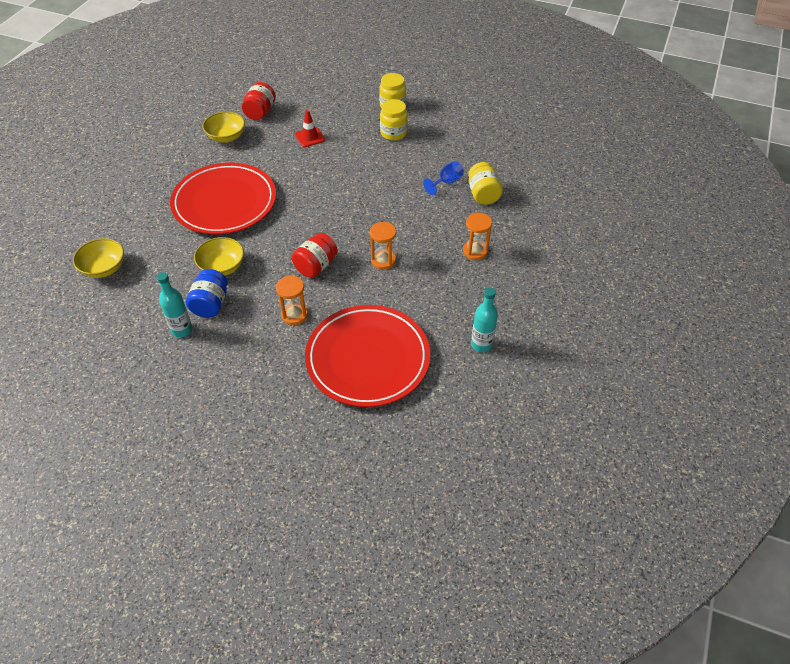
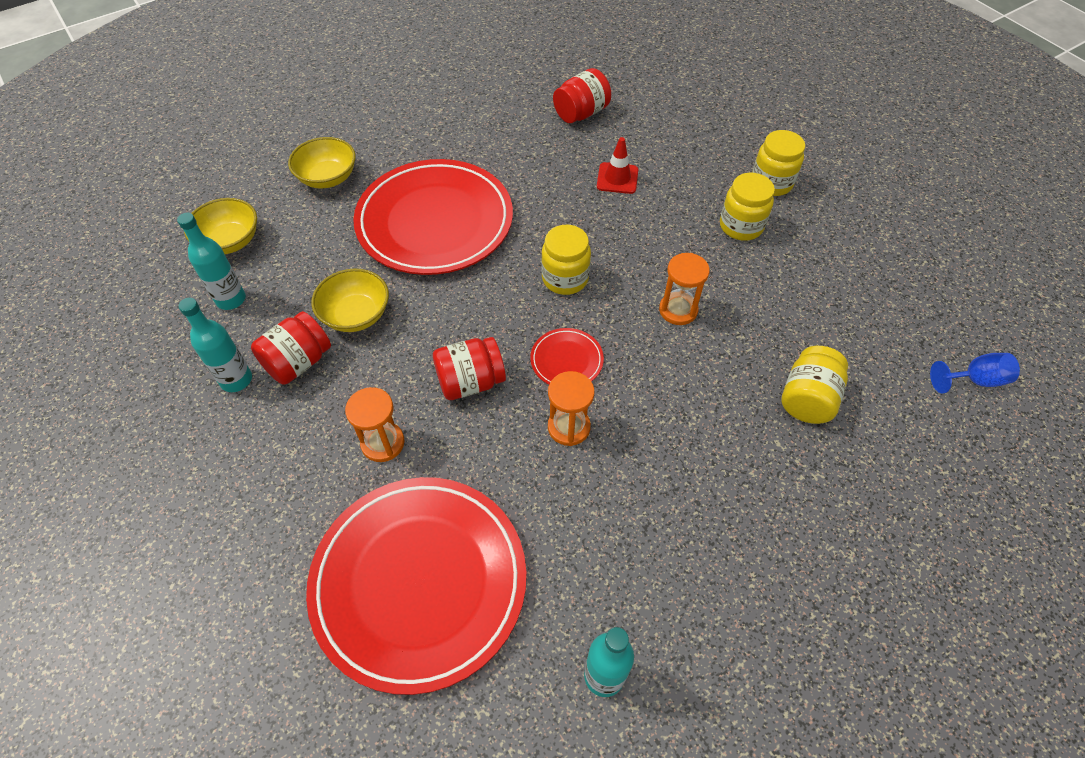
camera: 35 degrees right, 5 degrees up
blue jar [186,269,228,318] -> red jar [251,311,331,385]
yellow bowl [203,112,245,142] -> yellow bowl moved to [288,137,356,188]
blue goblet [423,161,464,195] -> blue goblet moved to [930,353,1020,394]
orange hourglass [463,213,492,260] -> orange hourglass moved to [659,253,710,325]
none -> turquoise bottle [177,213,246,310]
none -> red plate [530,328,604,385]
none -> yellow jar [541,225,591,295]

